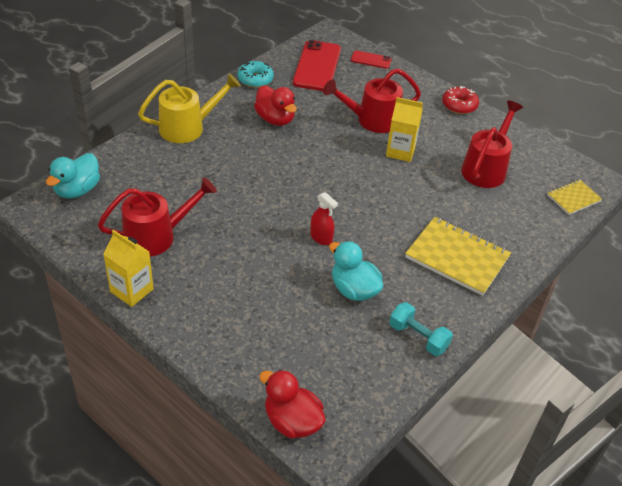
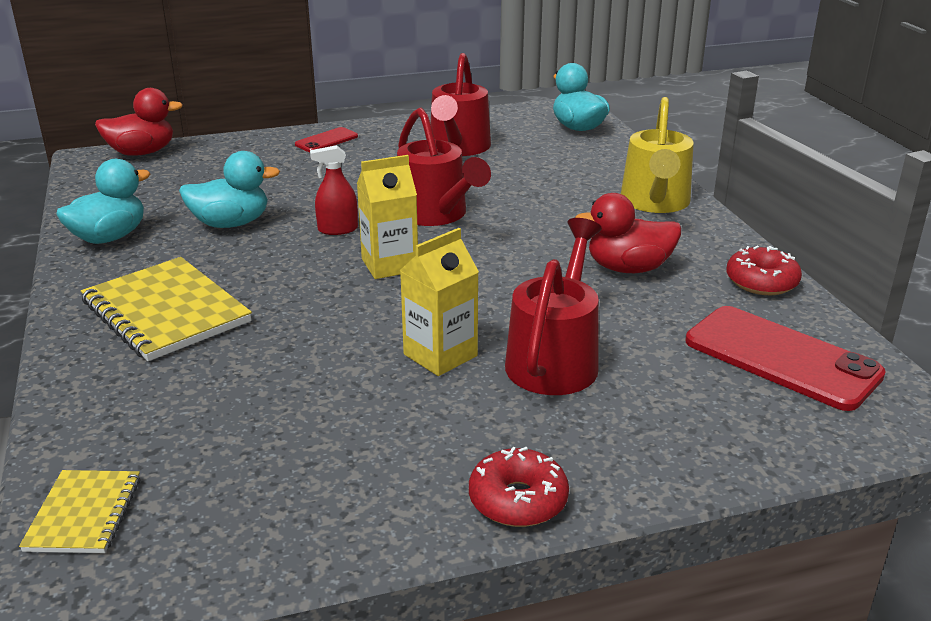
camera: 125 degrees right, 15 degrees down
yellow carton [103,230,154,307] -> yellow carton moved to [357,155,418,279]
turquoise donut [238,61,274,88] -> red donut [726,246,802,295]
red phone [351,50,392,69] -> red phone moved to [295,127,358,152]
turquoise dumbbell [389,302,453,356] -> turquoise duck [56,159,150,244]
yellow notebook [405,217,511,296] -> yellow notebook turned 75 degrees clockwise [81,257,252,361]
red watering can [461,101,523,188] -> red watering can moved to [397,108,491,226]

